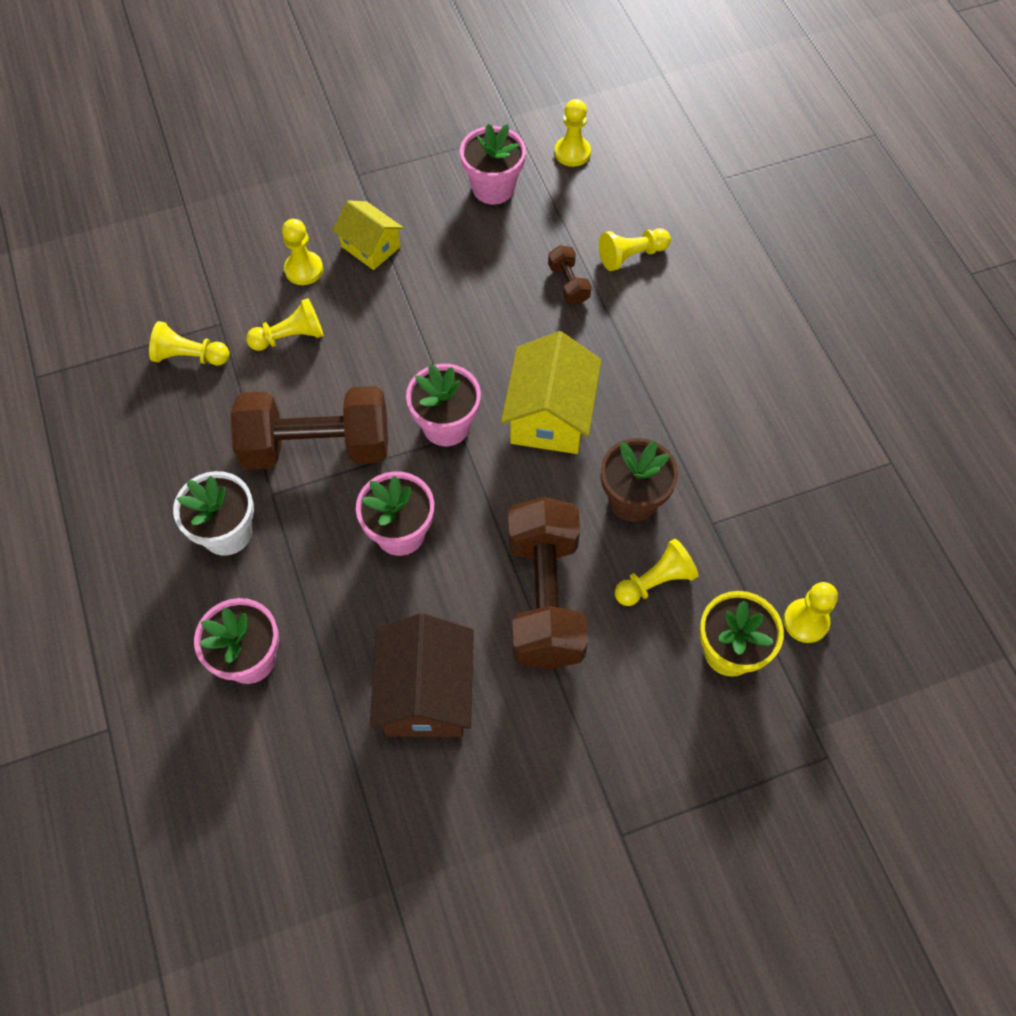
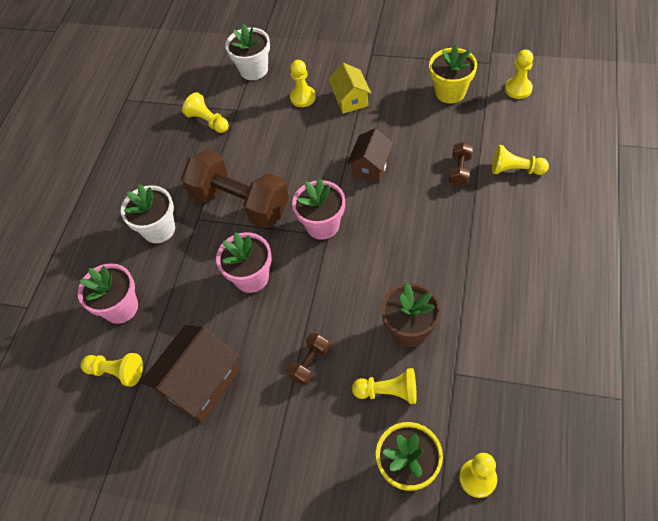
camera: 40 degrees right, 5 degrees down
yellow pawn [246,298,323,351] -> yellow pawn moved to [81,353,143,387]
pink flower pot [460,124,526,204] -> yellow flower pot [429,45,477,104]
yellow house [501,331,602,454] -> none
brown dumbbell [508,497,588,669] -> brown dumbbell [287,333,330,385], size x0.43
none -> white flower pot [225,24,270,80]
none -> brown house [347,128,393,182]

